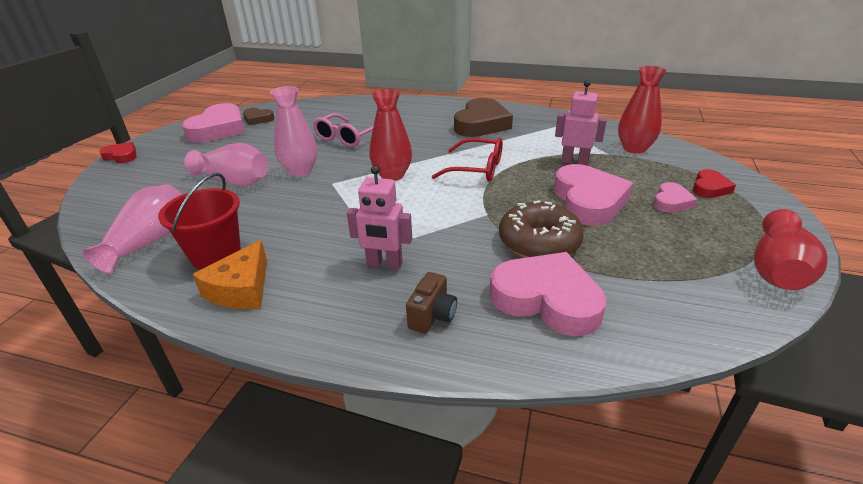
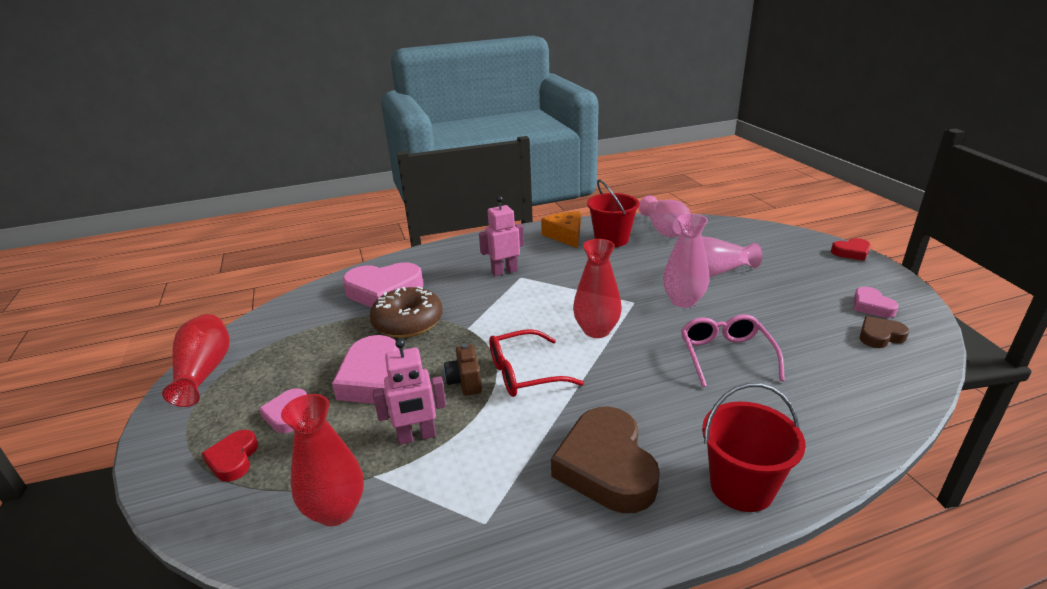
camera: 145 degrees right, 5 degrees down
pink heart [182,103,245,143] -> pink heart [854,287,899,318], size x0.51
brown camera [406,272,457,334] -> brown camera moved to [444,344,482,396]
none -> red bucket [702,383,806,512]

